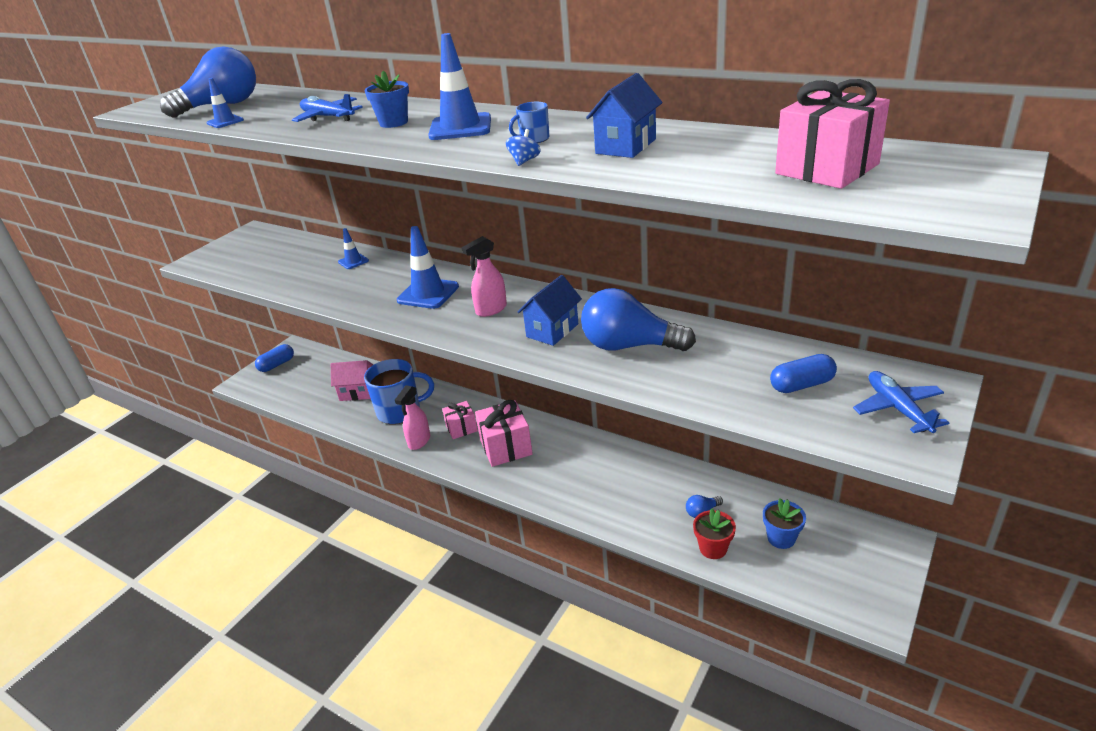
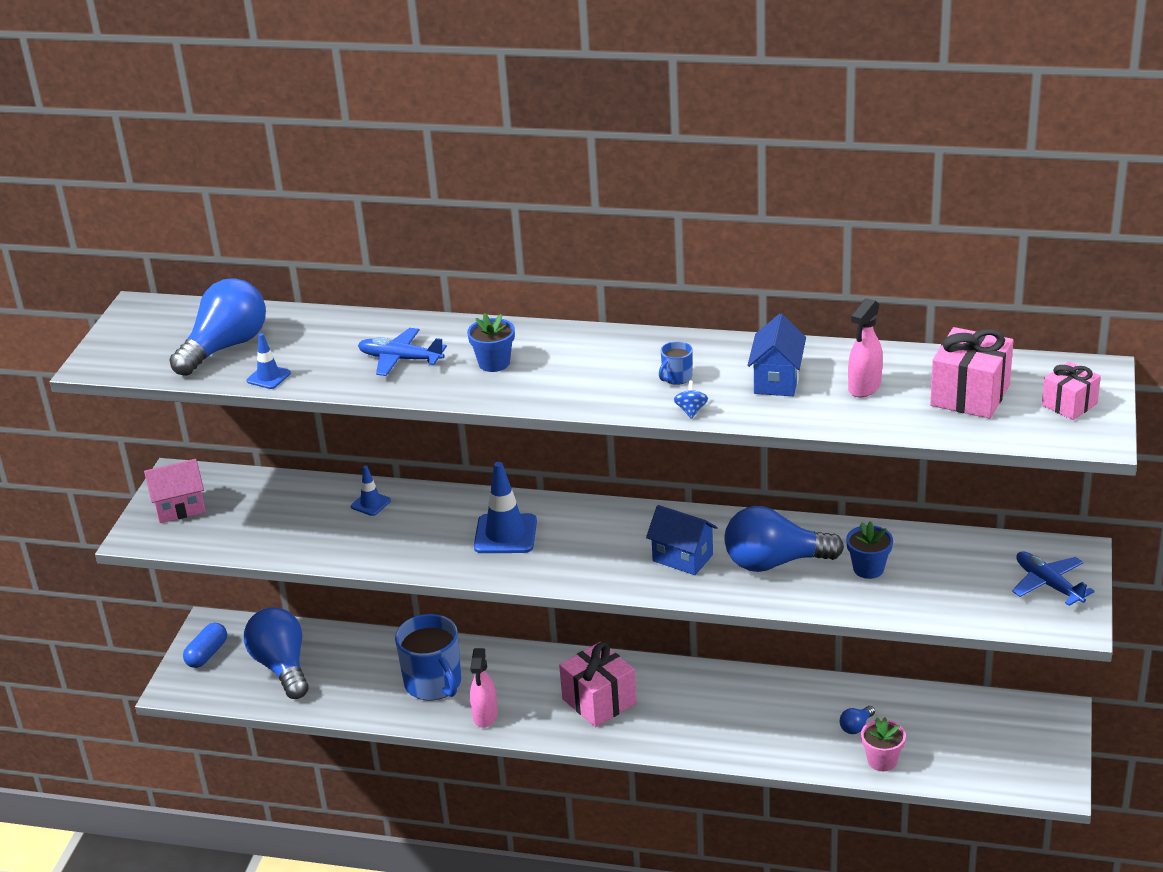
camera: 20 degrees left, 0 degrees up
pink house [331,360,374,401] -> pink house moved to [144,459,206,523]
blue mug [364,359,434,424] -> blue mug turned 90 degrees clockwise [395,614,461,701]
blue traffic cone [428,33,491,140] -> none
pink gift [442,401,478,439] -> pink gift moved to [1042,361,1101,420]
pink spray bottle [461,236,507,317] -> pink spray bottle moved to [848,298,883,398]
blue house [518,275,582,346] -> blue house turned 75 degrees counterclockwise [646,505,718,575]
red flower pot [693,508,736,559] -> pink flower pot [861,717,906,771]
blue flower pot [763,498,806,549] -> blue flower pot moved to [846,521,893,579]
blue capsule [770,354,837,393] -> none
none -> blue light bulb [244,607,309,699]

